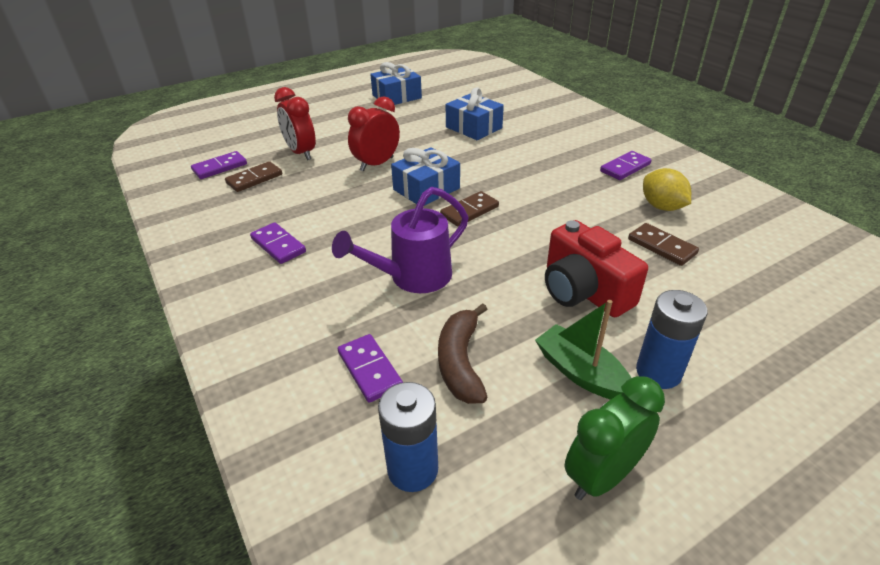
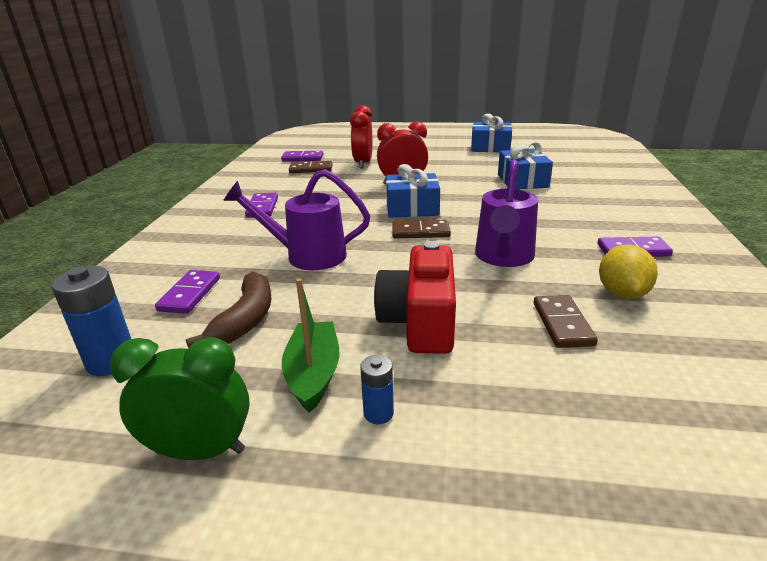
camera: 40 degrees right, 10 degrees down
brown banana [438,303,488,404] -> brown banana turned 150 degrees clockwise [186,271,271,348]
blue battery [636,290,708,389] -> blue battery [360,355,394,424], size x0.56
none -> purple watering can [475,160,538,267]

